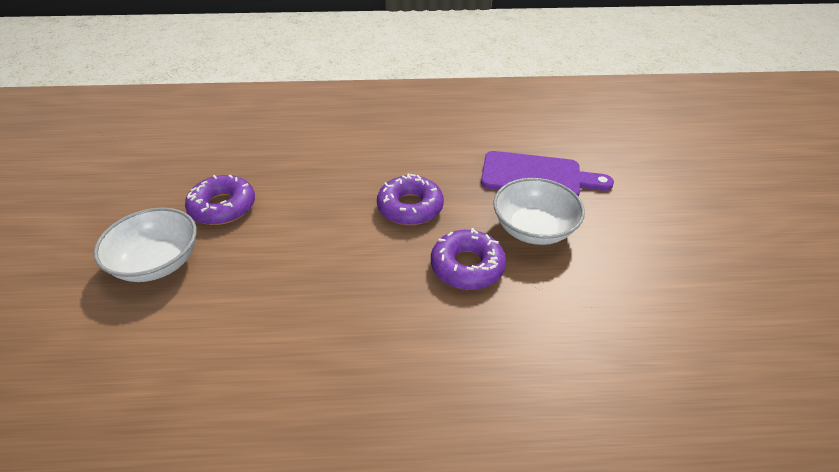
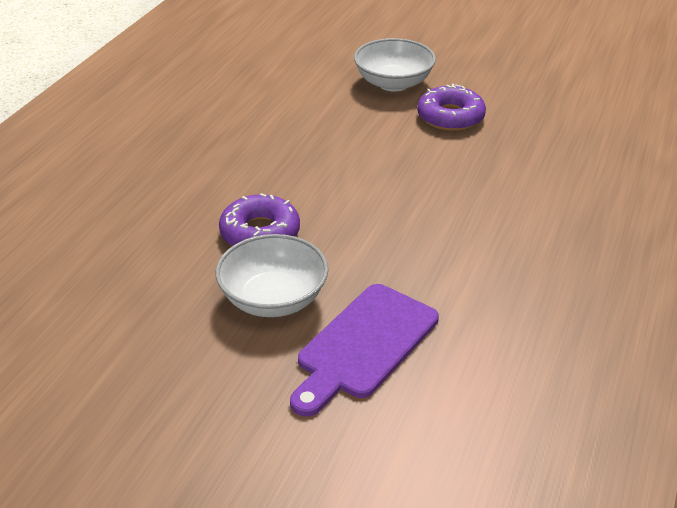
camera: 115 degrees right, 5 degrees down
purple donut [377,173,444,225] -> none

